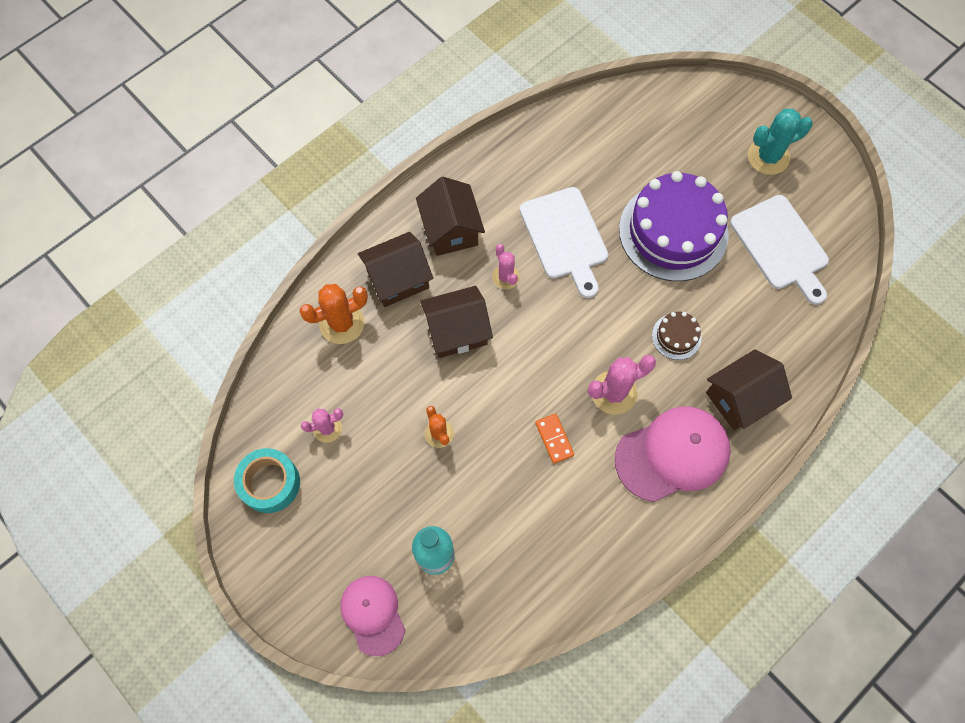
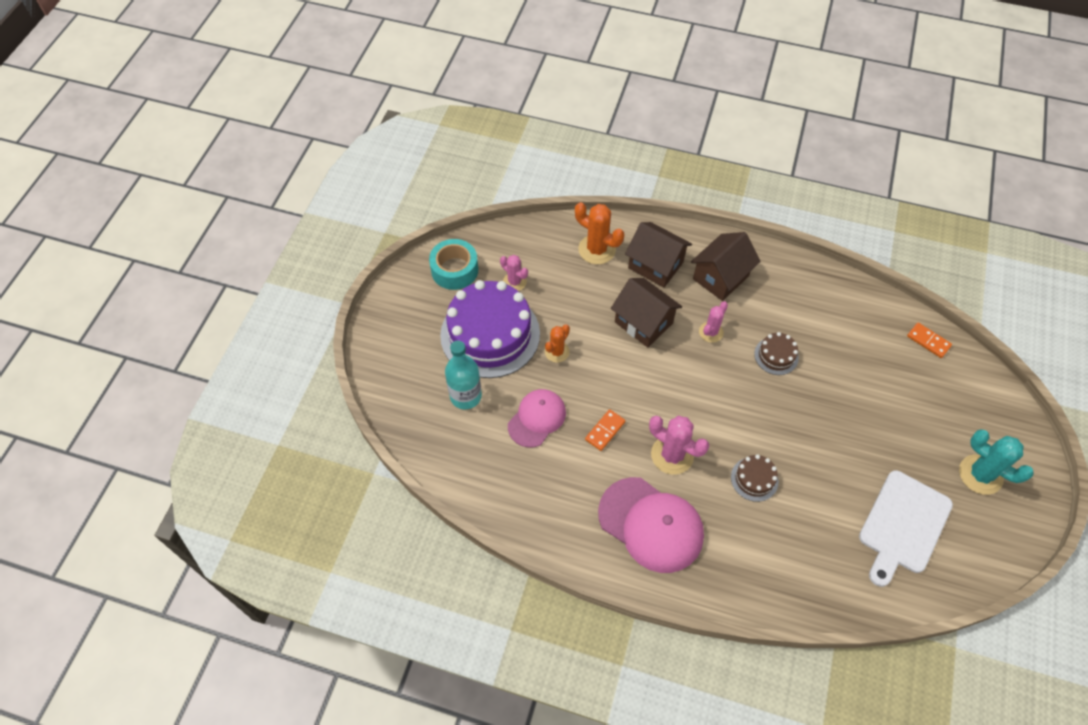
camera: 60 degrees right, 10 degrees down
pink cap [340,576,405,656] -> pink cap moved to [508,389,566,448]
white cutting board [520,187,608,298] -> brown cake [754,332,799,375]
purple cake [619,171,729,281] -> purple cake moved to [440,280,540,378]
brown house [706,349,792,430] -> none
none -> orange domino [907,323,952,358]

